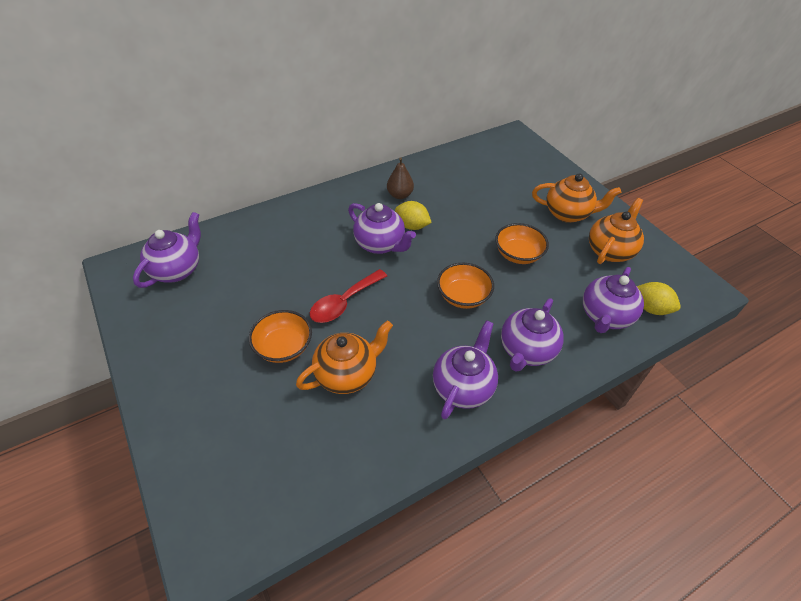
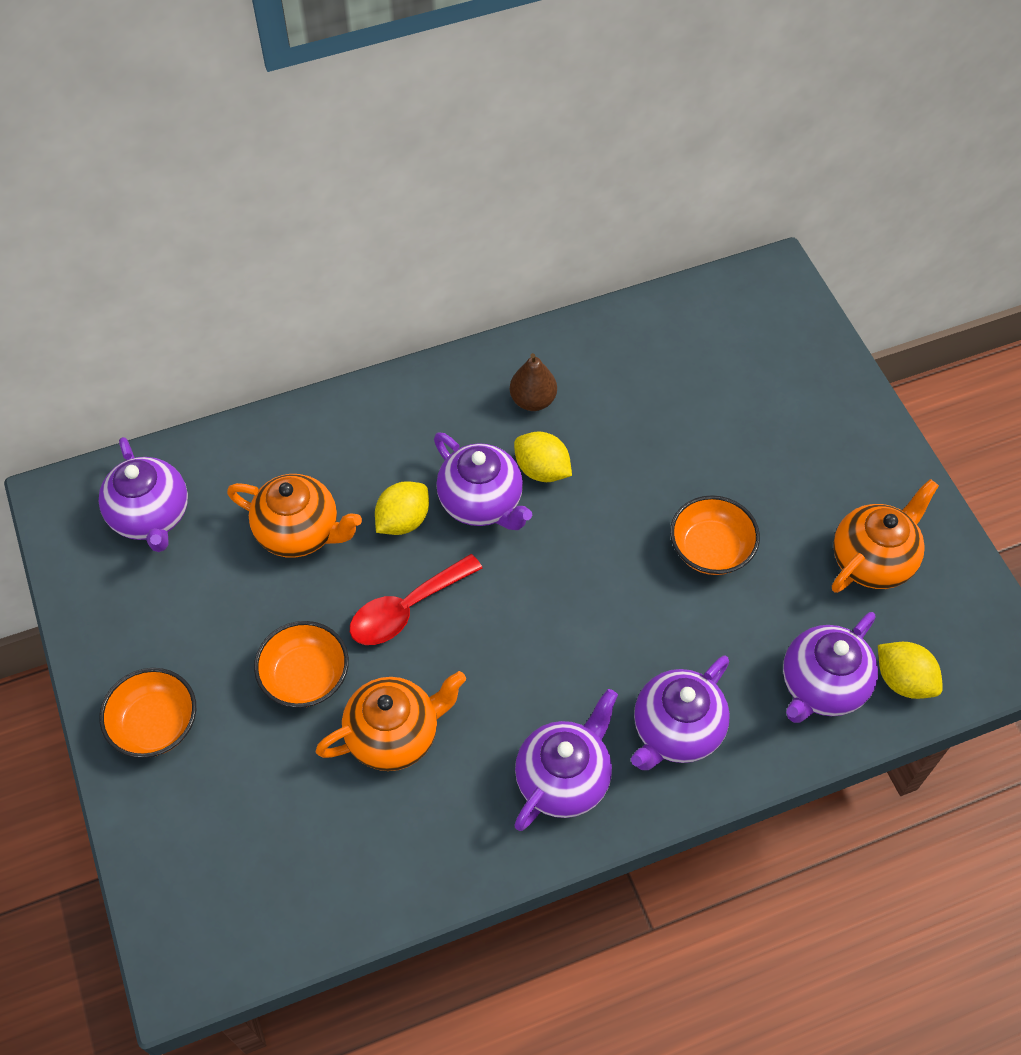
camera: 10 degrees right, 10 degrees up
purple teapot [133,212,201,288] -> purple teapot turned 120 degrees clockwise [99,437,188,552]
orange bowl [437,263,494,309] -> orange bowl moved to [100,668,196,758]
orange teapot [532,173,621,223] -> orange teapot moved to [227,474,362,558]
none -> yellow lemon [375,481,429,535]

